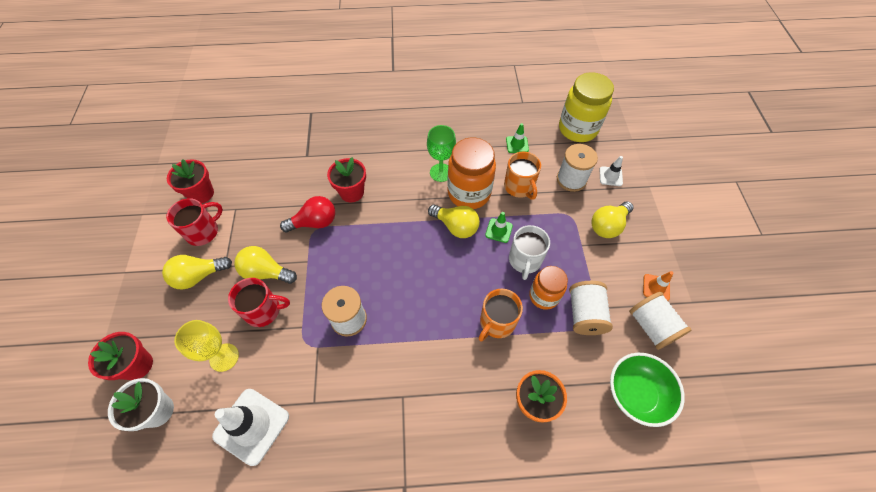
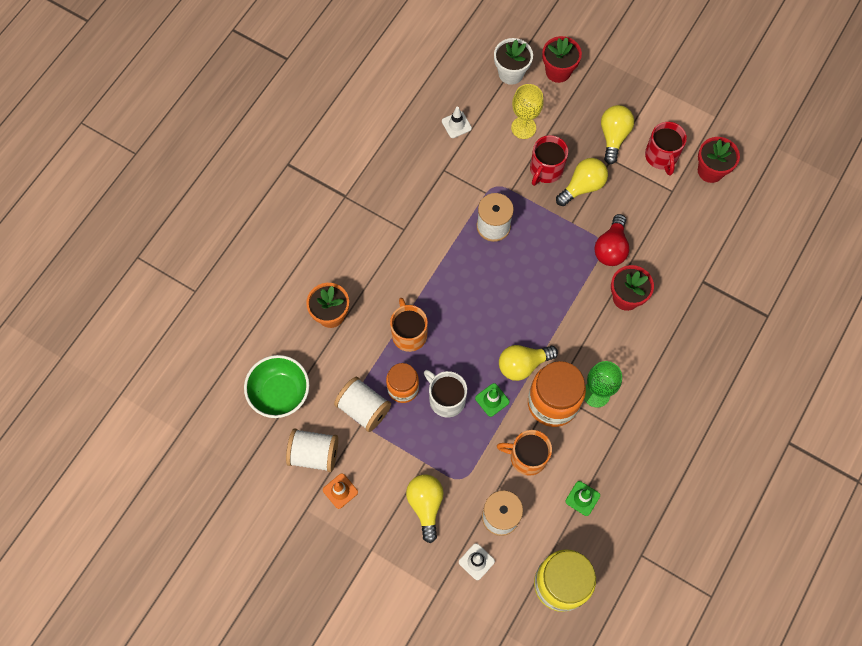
camera: 125 degrees right, 10 degrees up
white traffic cone [212,389,289,466] -> white traffic cone [442,107,472,138], size x0.51

